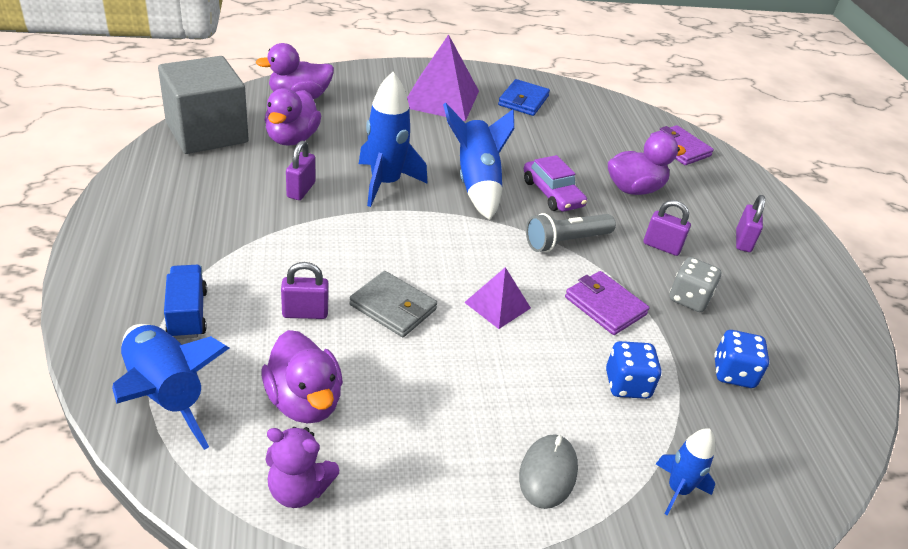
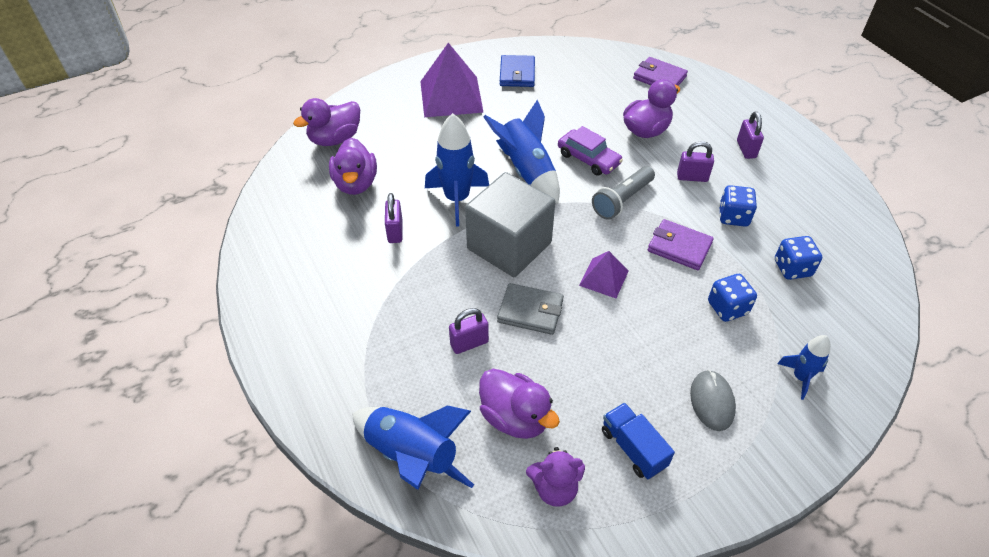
camera: 15 degrees left, 10 degrees up
grey cube [158,56,249,154] -> grey cube moved to [465,172,555,277]
blue truck [164,265,207,339] -> blue truck moved to [602,403,675,479]
grey dice [669,257,721,312] -> blue dice [719,185,757,227]

